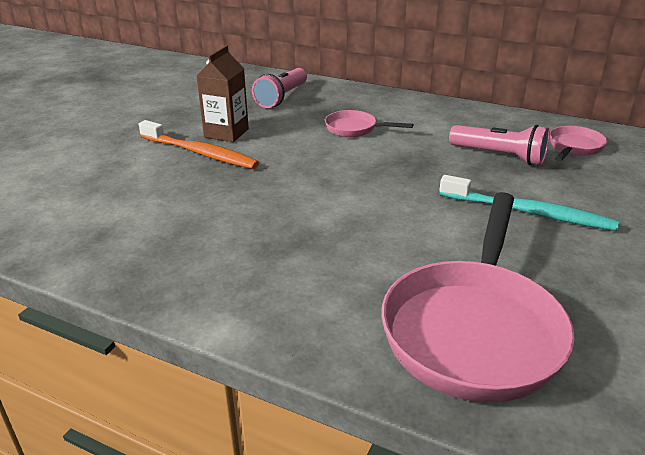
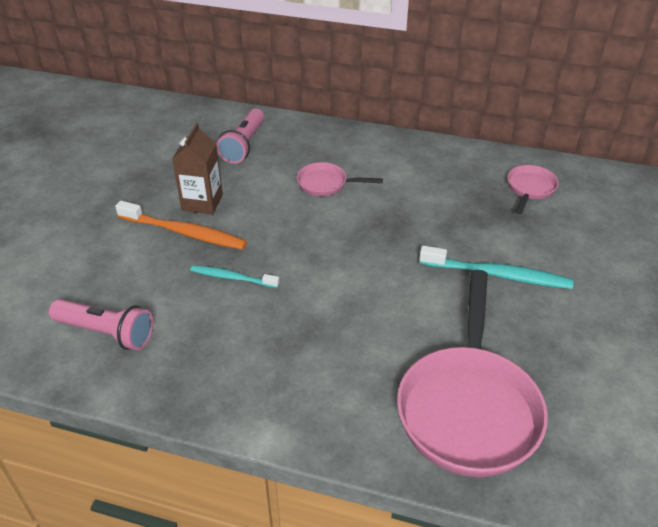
camera: 10 degrees left, 10 degrees up
pink flashlight [449,125,550,165] -> pink flashlight moved to [49,299,154,350]
none -> turquoise toothbrush [190,265,279,288]

